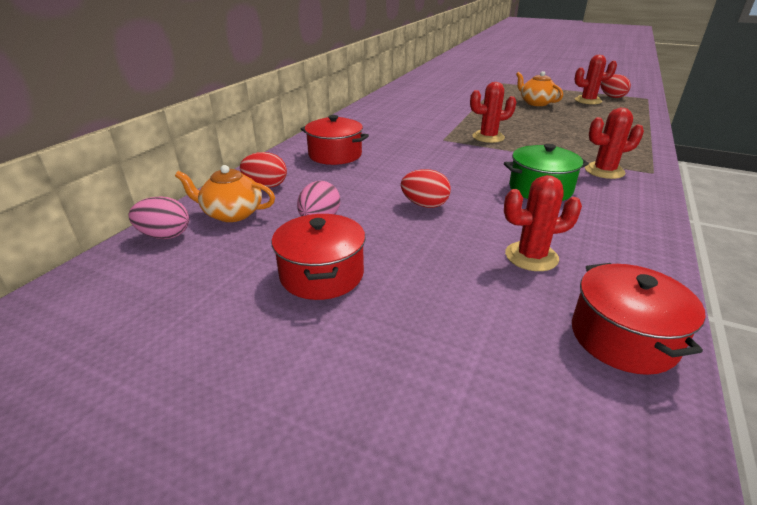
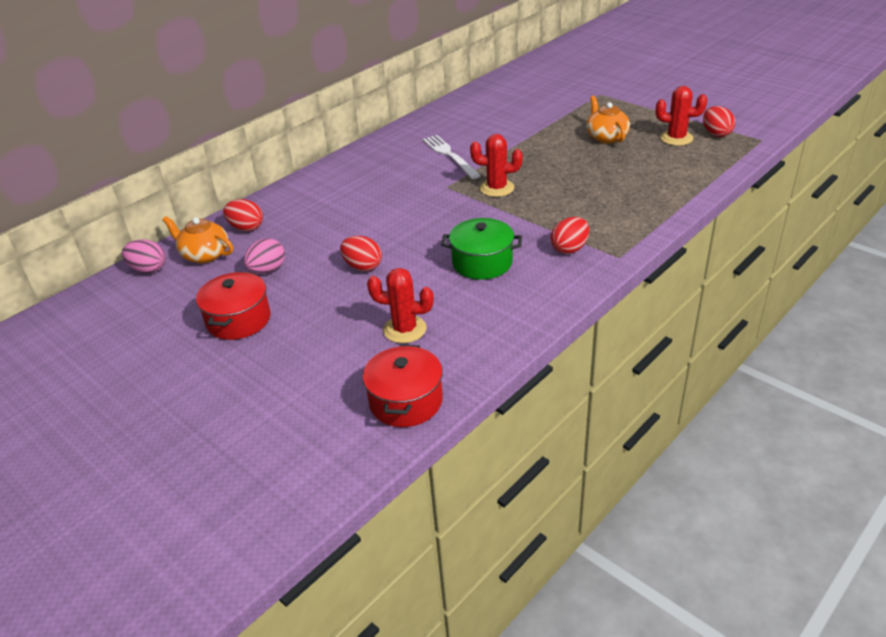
camera: 20 degrees right, 5 degrees up
red pot [301,115,369,165] -> none
red cactus [585,108,644,179] -> red egg [551,217,589,254]
none -> white fork [423,135,481,179]

